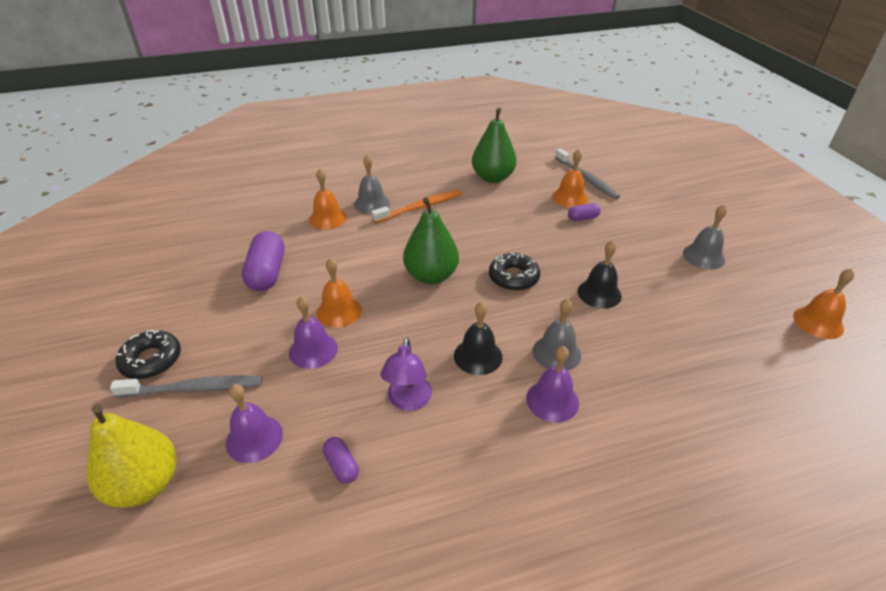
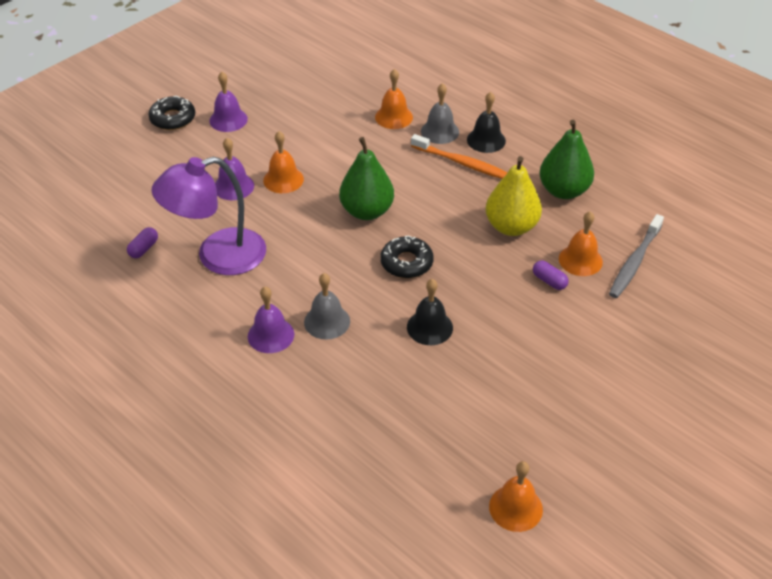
camera: 60 degrees right, 5 degrees up
yellow pear [86,405,177,508] -> yellow pear moved to [486,156,542,236]
grey toothbrush [110,375,262,397] -> none
purple bell [226,384,283,463] -> purple bell moved to [210,72,248,132]
purple capsule [242,231,284,291] -> none
purple lamp [381,337,432,411] -> purple lamp [152,157,266,275], size x1.81
black bell [454,302,503,375] -> black bell moved to [467,92,506,153]
grey bell [683,205,727,269] -> none

